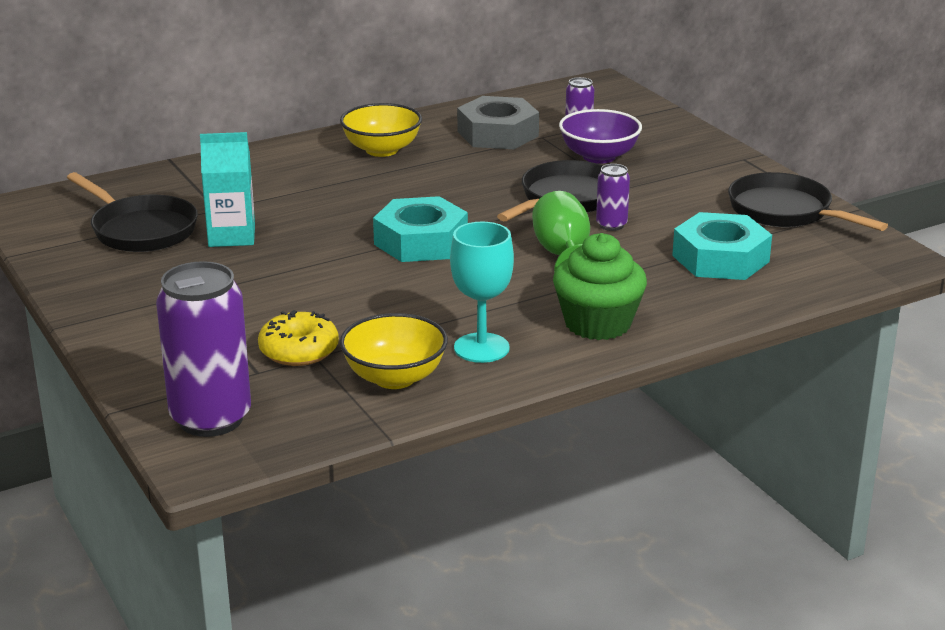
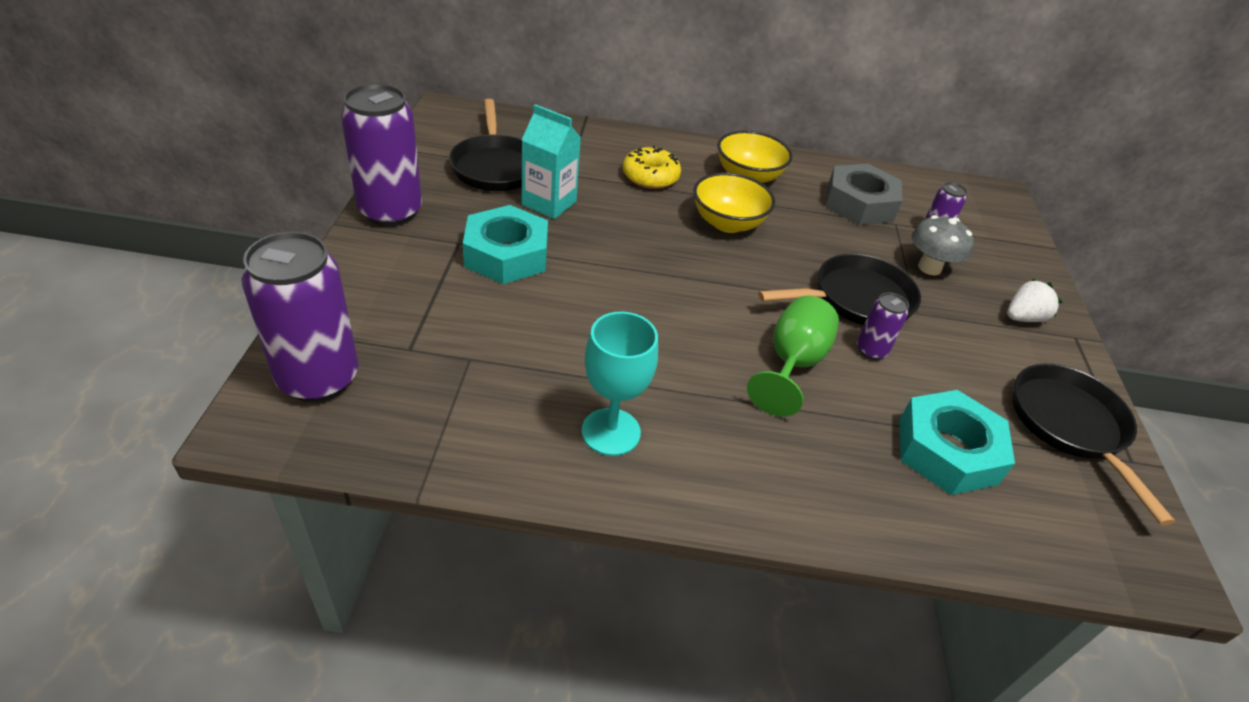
camera: 30 degrees right, 15 degrees up
yellow donut [258,310,339,366] -> yellow donut moved to [623,145,681,189]
yellow bowl [340,313,448,389] -> yellow bowl moved to [693,173,775,233]
turquoise nut [373,196,468,262] -> turquoise nut moved to [463,205,548,284]
green cupcake [553,233,647,340] -> none
purple bowl [559,109,642,164] -> grey mushroom [912,215,974,275]
none -> purple can [341,83,422,227]
none -> white strawberry [1007,279,1062,322]

